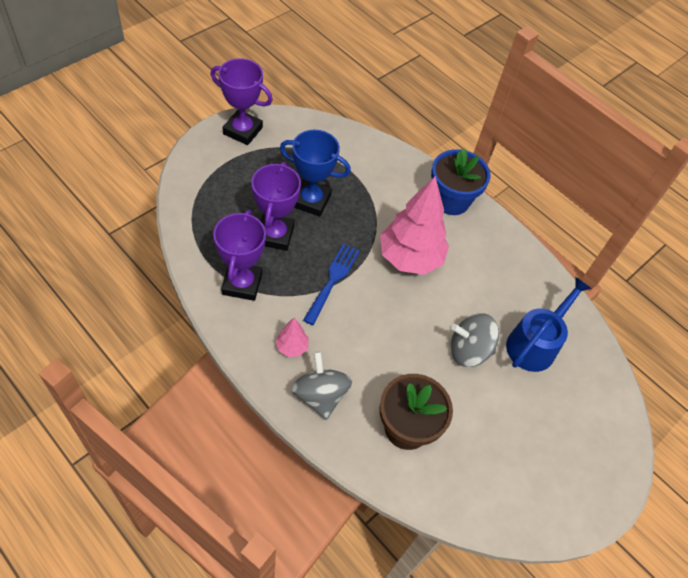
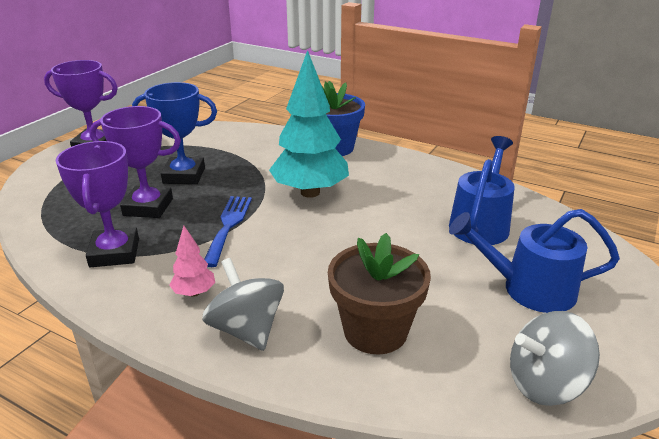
camera: 10 degrees left, 25 degrees down
purple trophy [251,162,301,251] -> purple trophy turned 75 degrees counterclockwise [90,106,181,218]
pink tree [380,176,449,275] -> turquoise tree [269,50,349,198]
grey spinning top [450,313,499,367] -> grey spinning top moved to [510,311,600,406]
none -> blue watering can [449,209,620,313]

